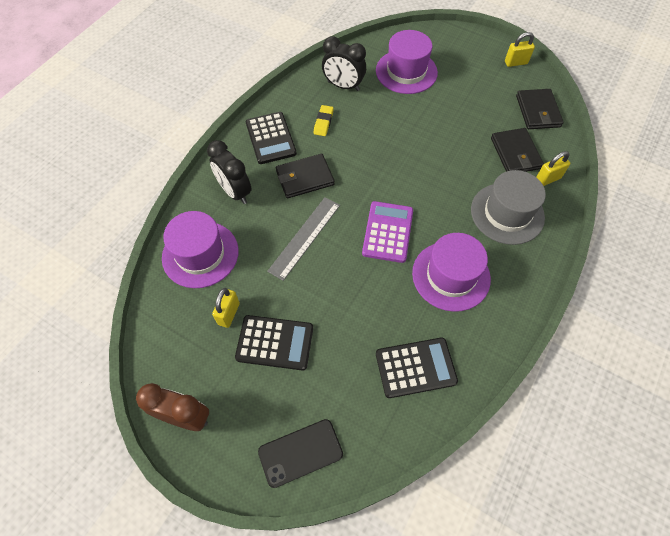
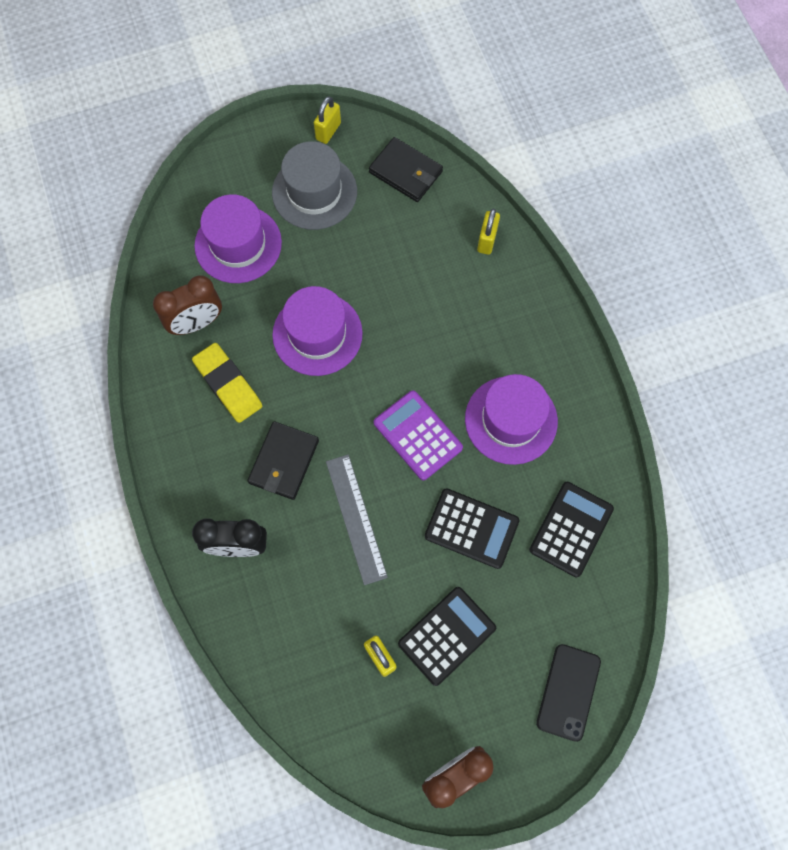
camera: 50 degrees left, 10 degrees up
purple hat [162,211,239,288] -> purple hat moved to [272,286,363,376]
black calculator [246,112,297,164] -> black calculator moved to [425,488,519,569]
yellow eraser [314,105,334,136] -> yellow eraser [192,343,262,423], size x1.68
black clock [322,36,366,91] -> brown clock [153,275,222,335]
grey hat [471,170,546,245] -> grey hat moved to [272,141,357,230]
black wallet [491,128,544,172] -> none

